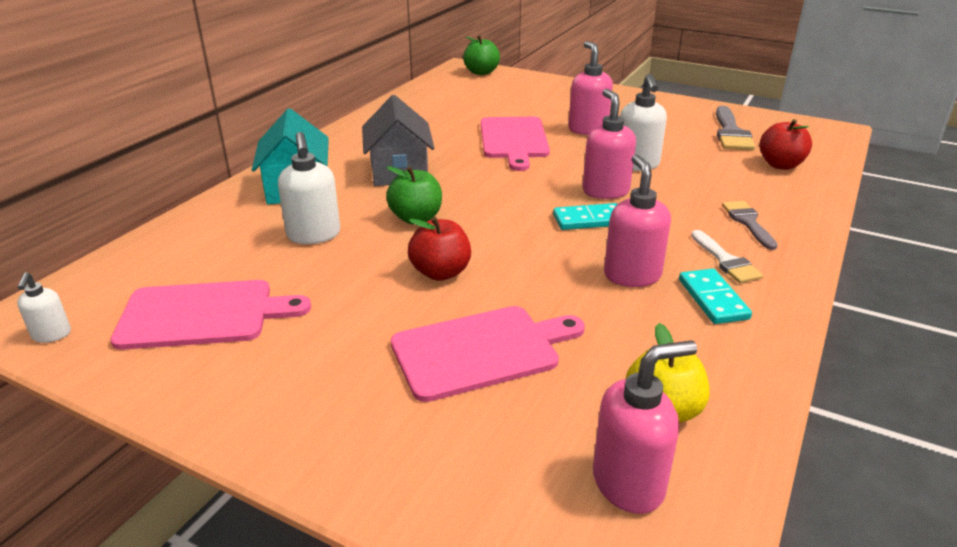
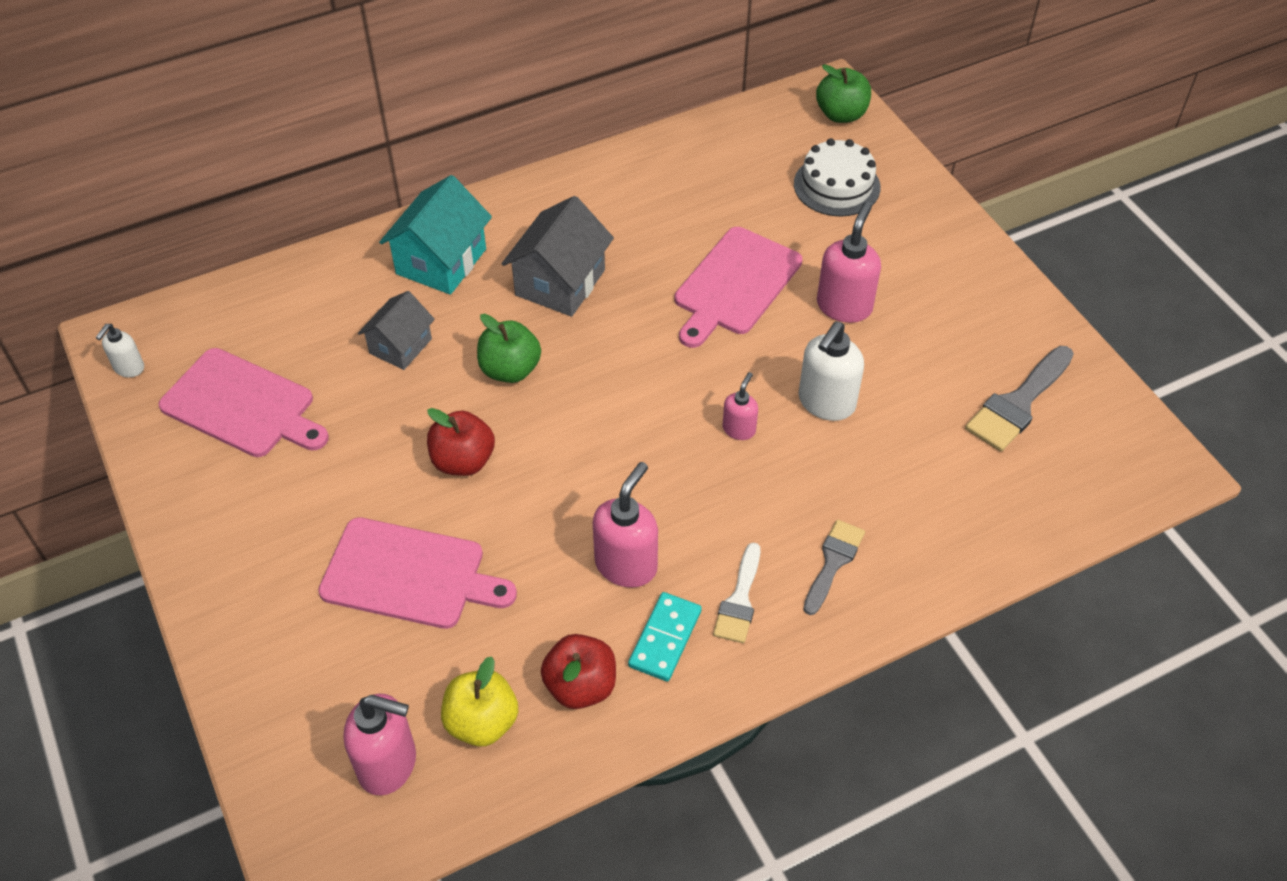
camera: 35 degrees right, 20 degrees up
white soap dispenser [278,132,340,244] -> grey house [358,291,435,370]
turquoise domino [553,203,618,230] -> none
pink soap dispenser [583,89,636,199] -> pink soap dispenser [723,372,758,440], size x0.56
red apple [760,119,812,170] -> red apple moved to [541,634,616,709]
none -> white cake [794,138,881,217]

